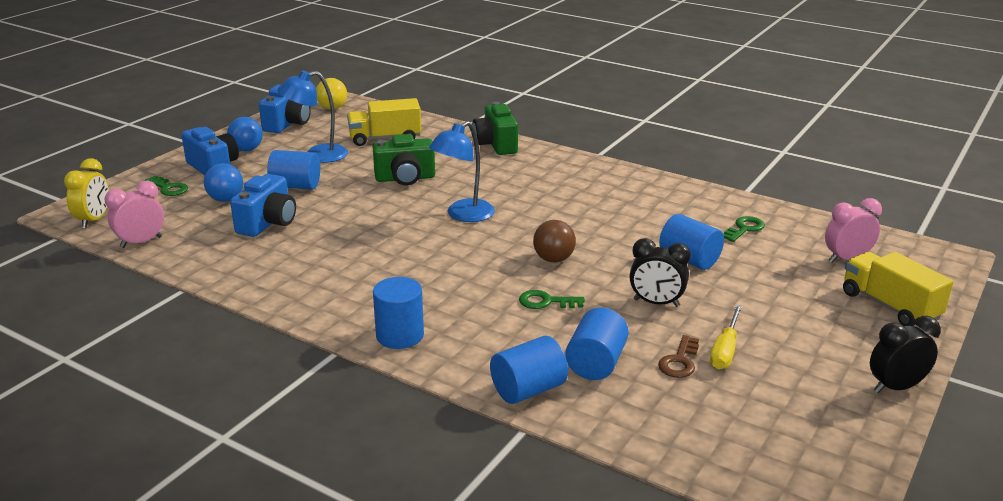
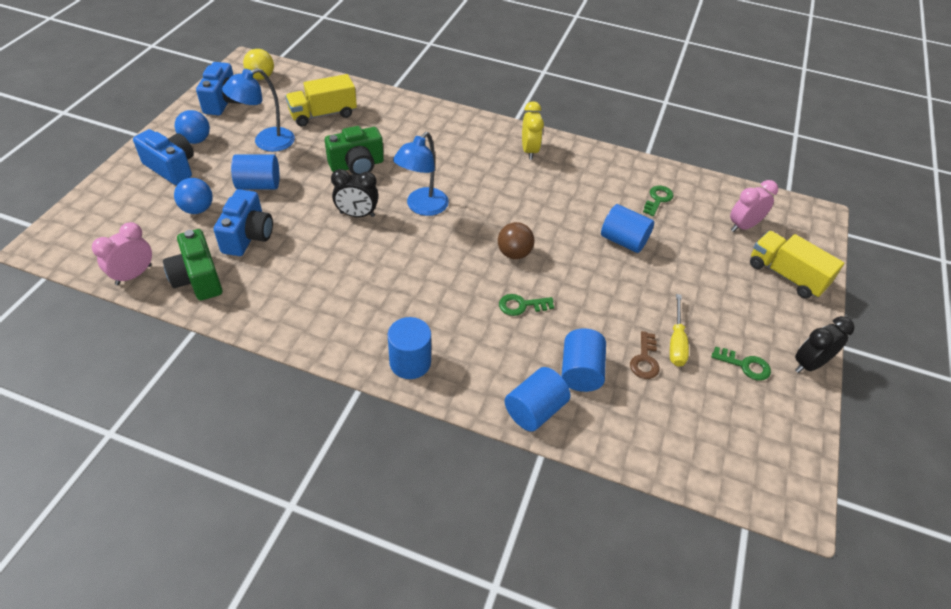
camera: 15 degrees left, 20 degrees up
yellow clock [64,158,109,229] -> yellow clock moved to [522,101,544,160]
green key [145,176,188,196] -> green key moved to [712,346,771,380]
green camera [472,102,518,155] -> green camera moved to [163,229,222,301]
black clock [630,238,691,307] -> black clock moved to [331,169,379,217]

